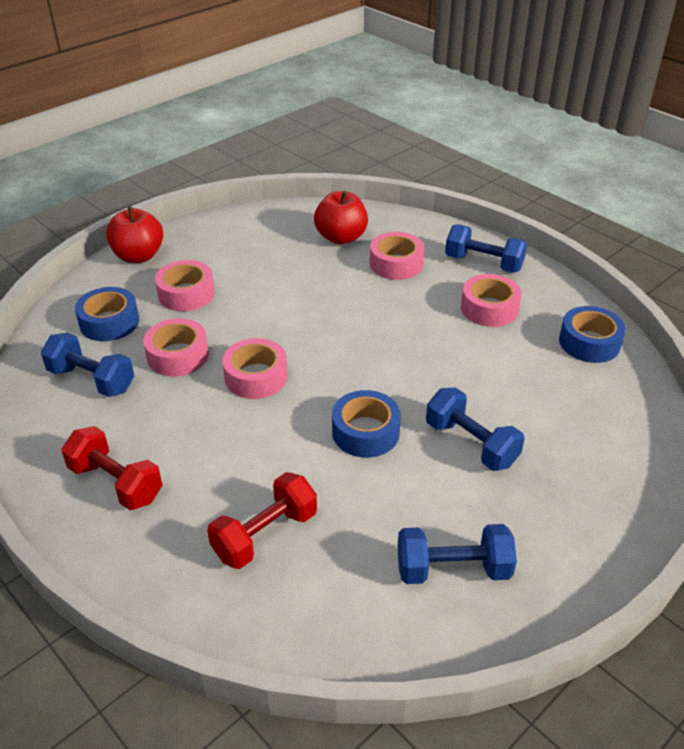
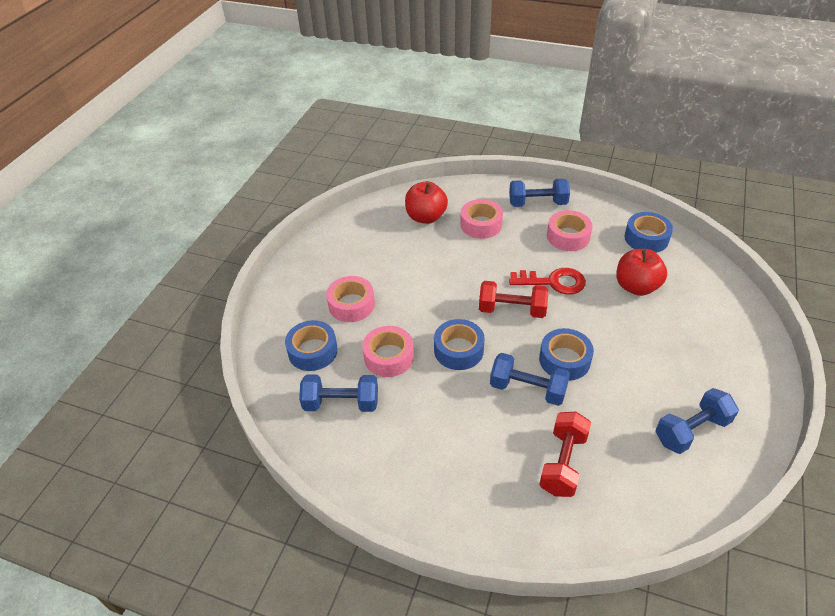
camera: 25 degrees left, 5 degrees up
red dumbbell [61,426,162,510] -> red dumbbell moved to [479,281,549,318]
red apple [106,207,163,263] -> red apple moved to [616,249,667,296]
pink tape [222,338,288,399] -> blue tape [434,319,485,370]
blue dumbbell [426,387,525,471] -> blue dumbbell moved to [490,353,570,406]
none -> red key [509,268,586,295]

